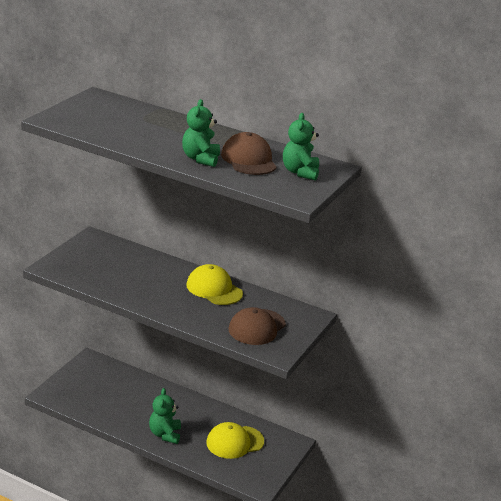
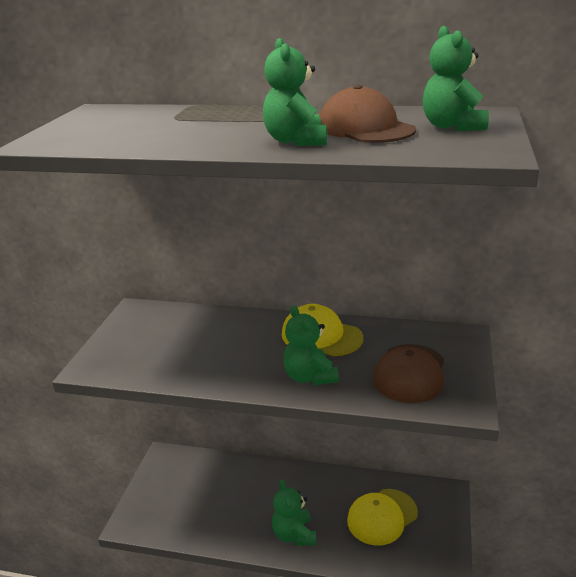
camera: 10 degrees left, 0 degrees up
none -> green teddy bear [283,305,339,386]

